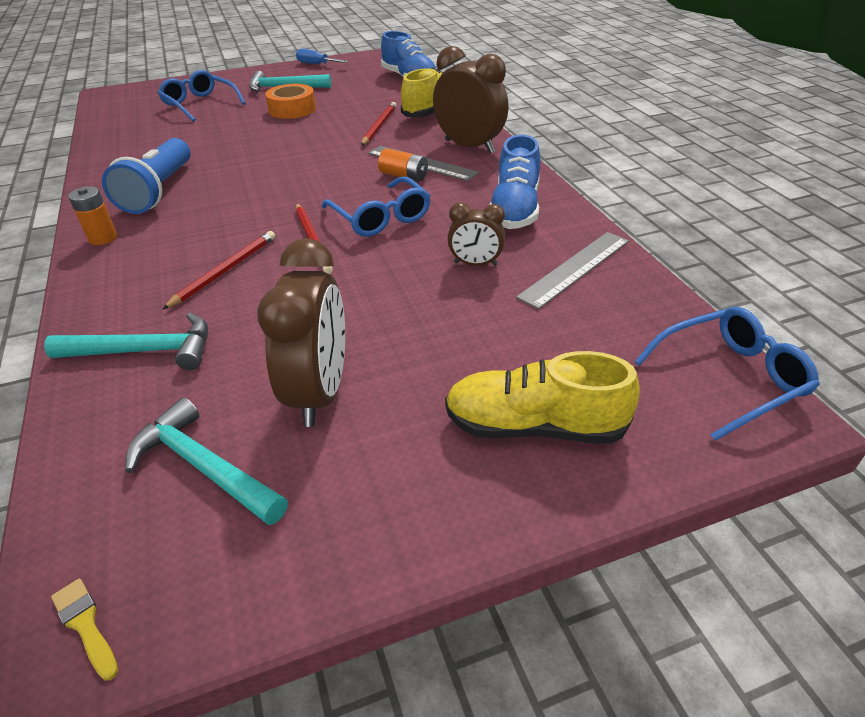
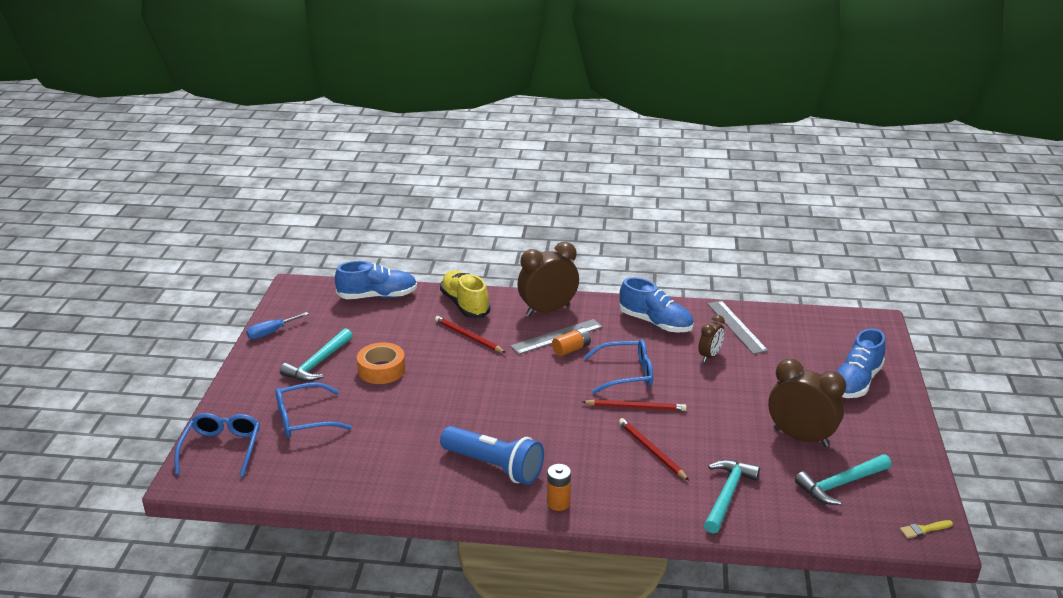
camera: 65 degrees left, 10 degrees down
yellow shoe [445,351,640,444] -> blue shoe [837,328,885,398]
blue glasses [635,307,820,441] -> blue glasses moved to [174,413,260,477]

